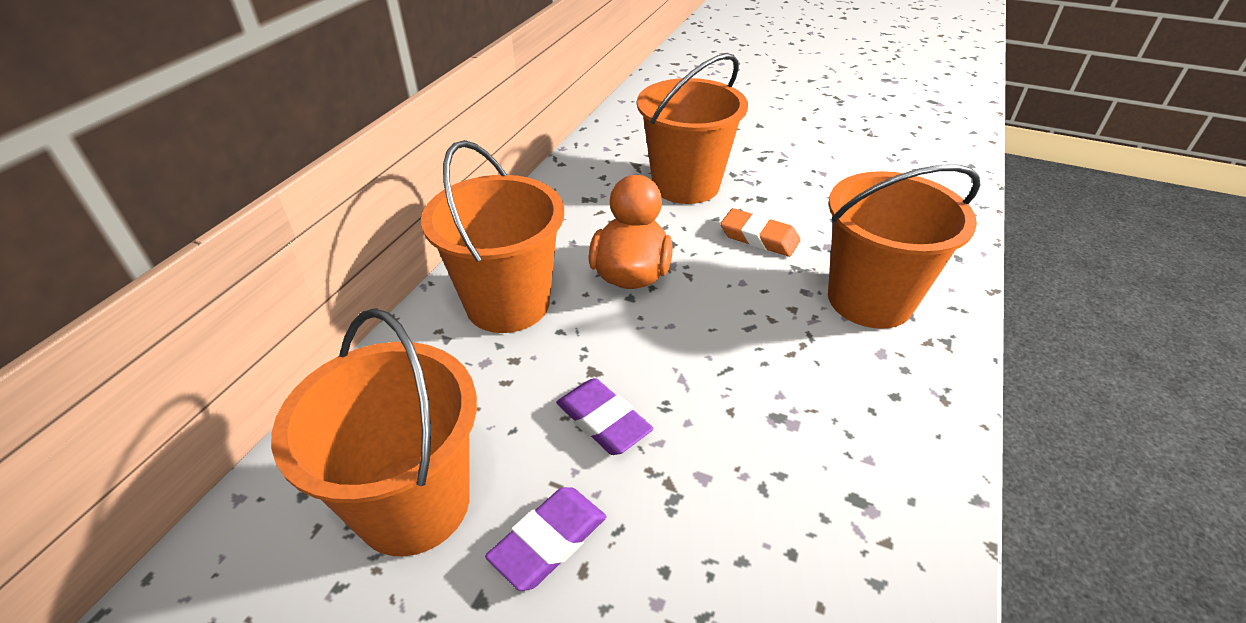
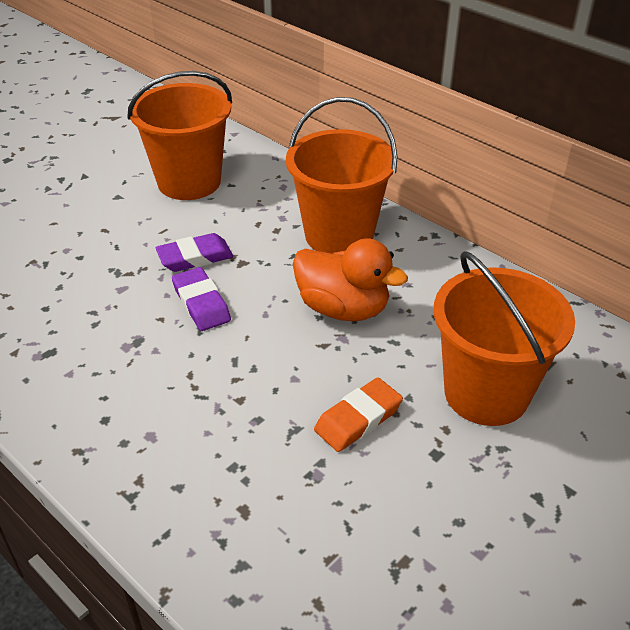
camera: 110 degrees right, 0 degrees up
purple eraser [485,487,606,591] -> purple eraser moved to [172,267,231,331]
orange bucket [828,164,981,329] -> none

